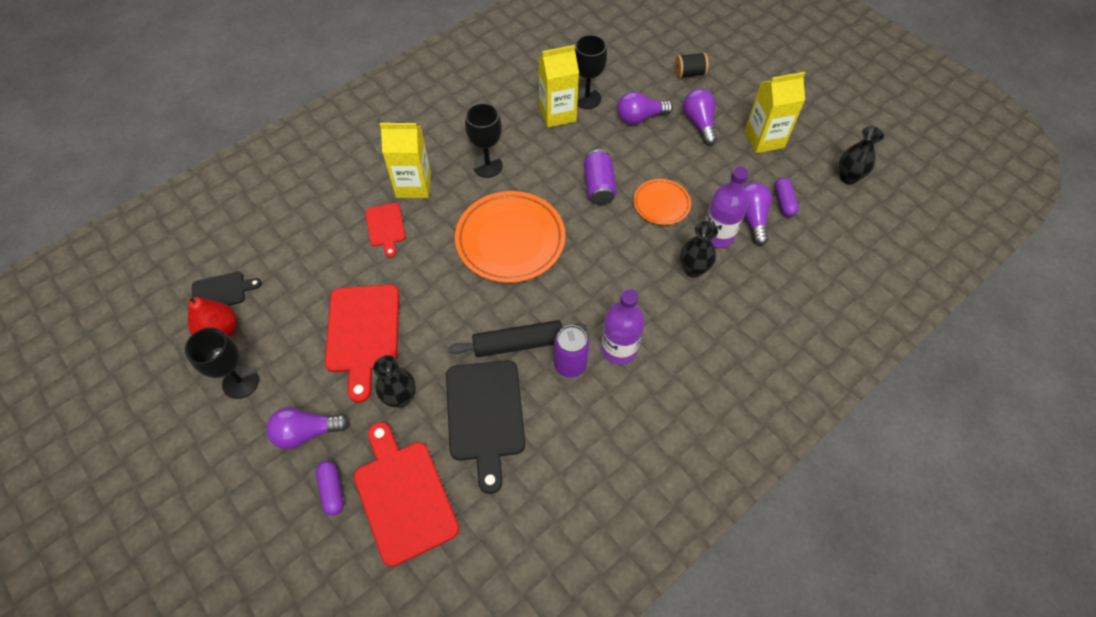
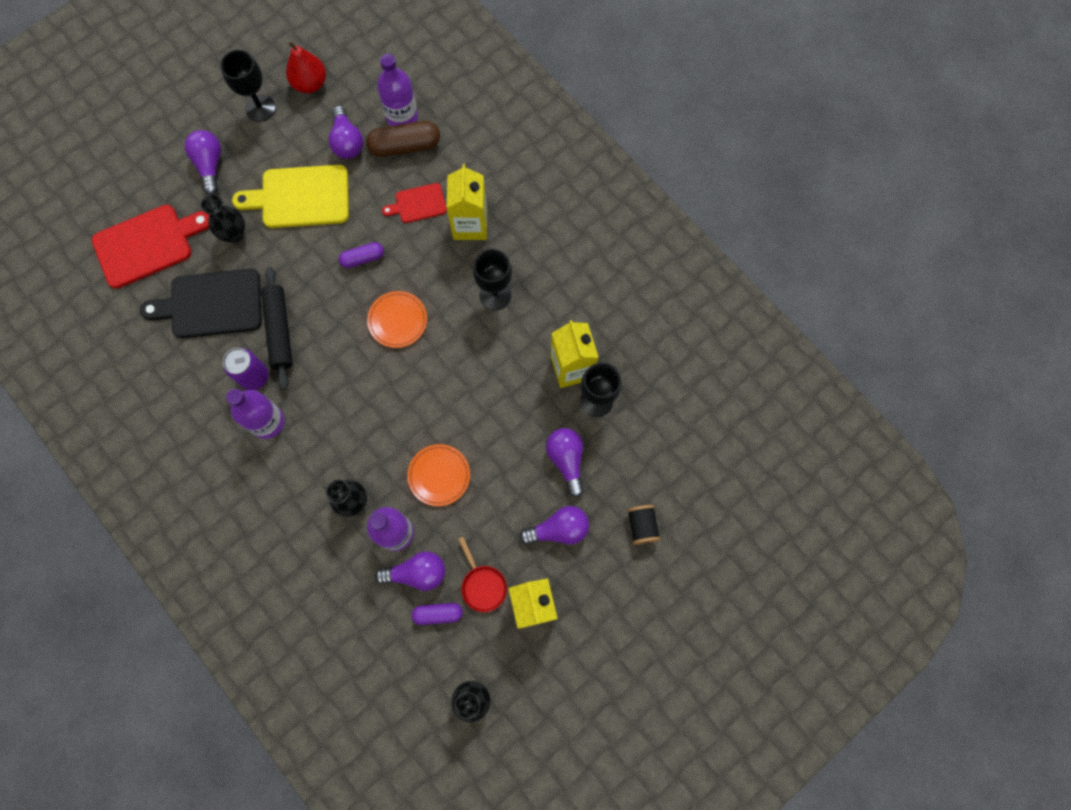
camera: 90 degrees right, 15 degrees up
black cutting board [192,272,262,306] -> none
purple capsule [316,461,344,516] -> purple capsule moved to [339,242,384,268]
red cutting board [325,285,399,403] -> yellow cutting board [232,165,349,228]
orange plate [455,191,566,283] -> orange plate [367,291,427,348], size x0.54
purple can [584,149,617,205] -> none
none -> purple light bulb [328,106,363,159]
none -> brown capsule [366,121,440,157]
none -> purple bottle [377,54,418,126]
none -> red pan [458,537,507,612]

